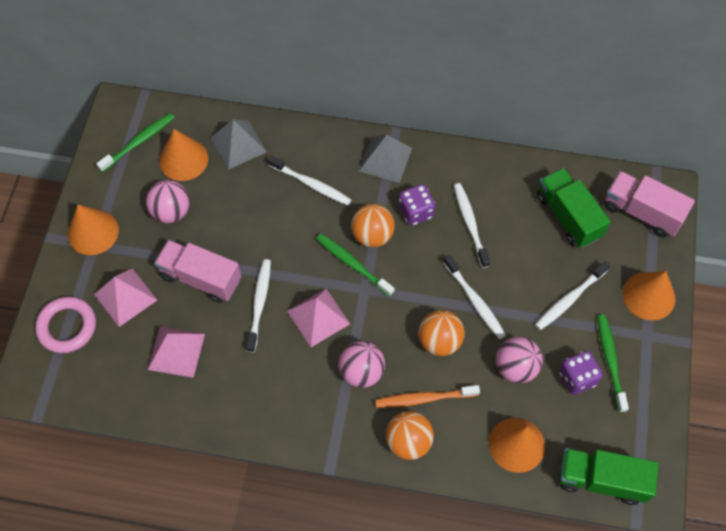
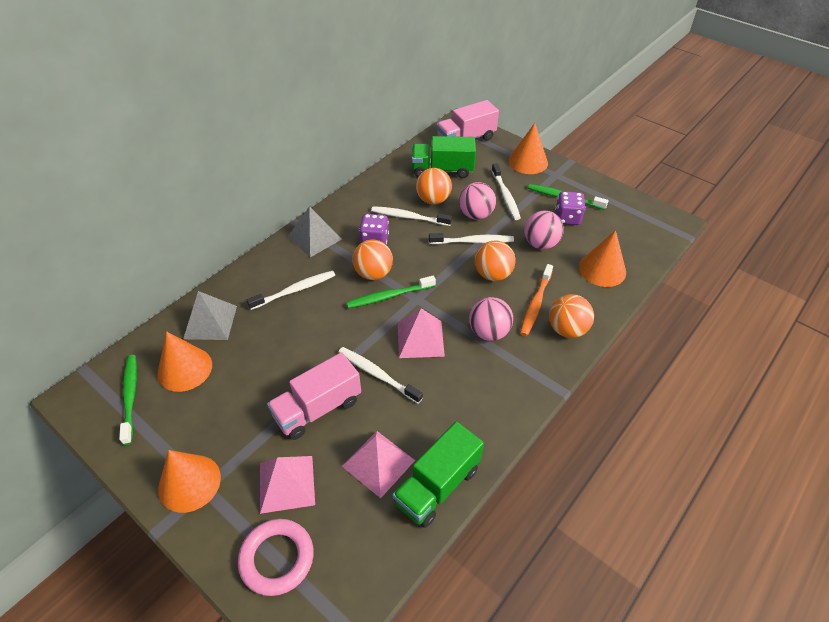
camera: 60 degrees left, 15 degrees down
pink ball [146,180,190,223] -> pink ball moved to [459,182,496,220]
green truck [559,448,659,505] -> green truck moved to [393,422,484,528]
none -> orange ball [416,168,452,205]

